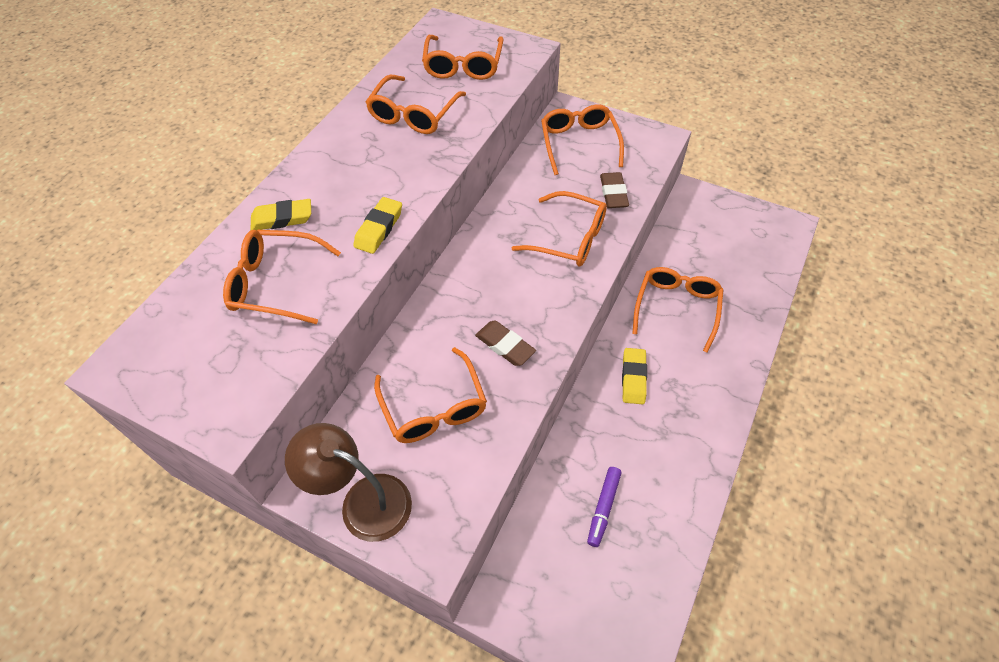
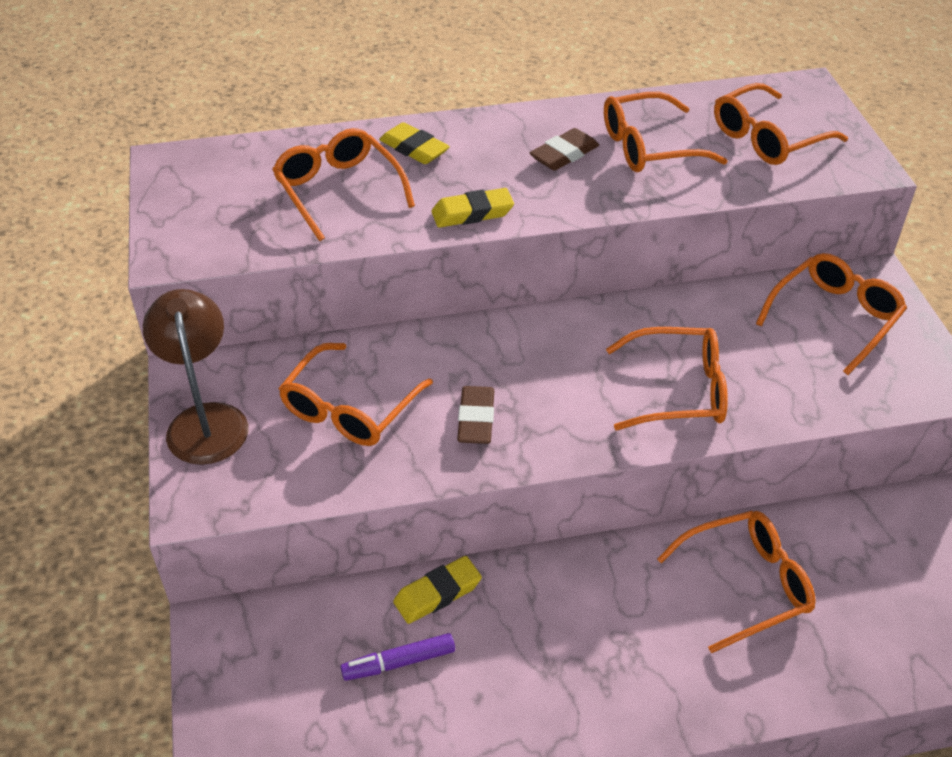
camera: 50 degrees right, 10 degrees down
orange glasses [512,191,607,266] -> orange glasses turned 75 degrees counterclockwise [606,327,728,430]
brown eraser [600,172,629,208] -> brown eraser moved to [530,128,599,171]
yellow eraser [622,348,647,404] -> yellow eraser moved to [393,556,482,624]

